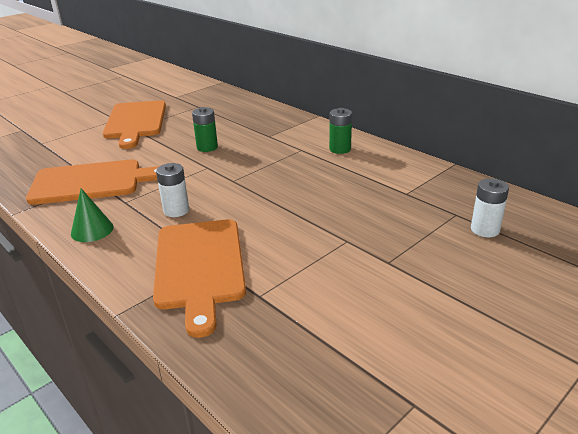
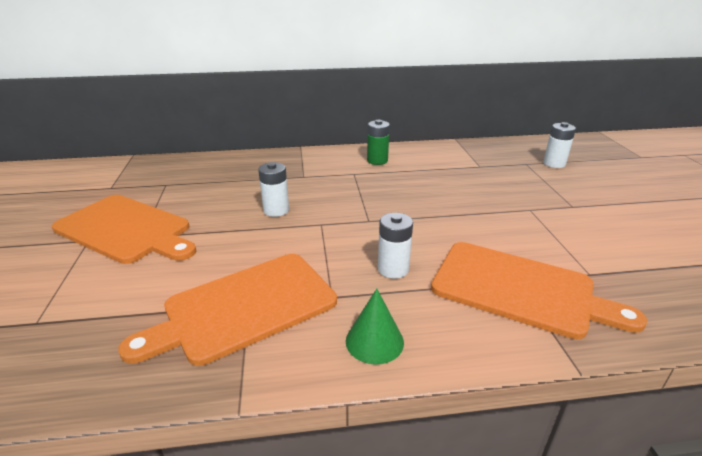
camera: 55 degrees left, 0 degrees up
orange cutting board [26,160,159,205] -> orange cutting board turned 150 degrees counterclockwise [118,254,337,366]
green battery [192,107,218,152] -> white battery [258,162,289,217]

